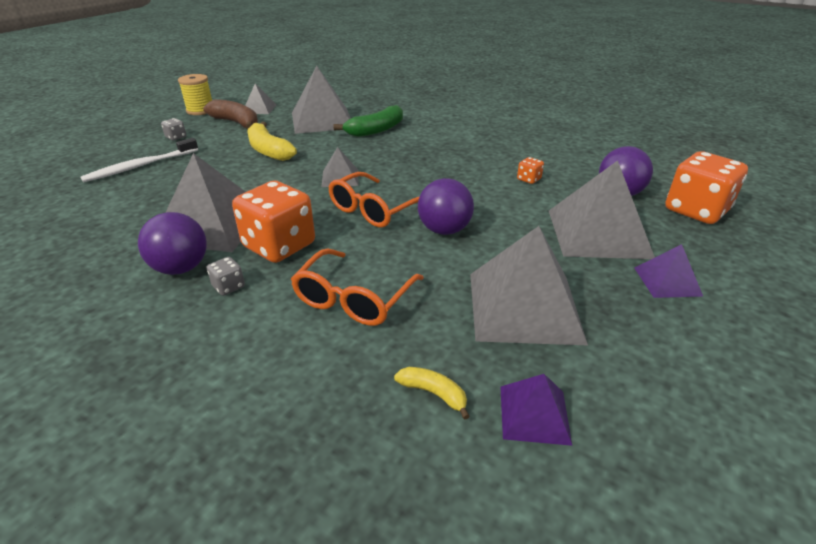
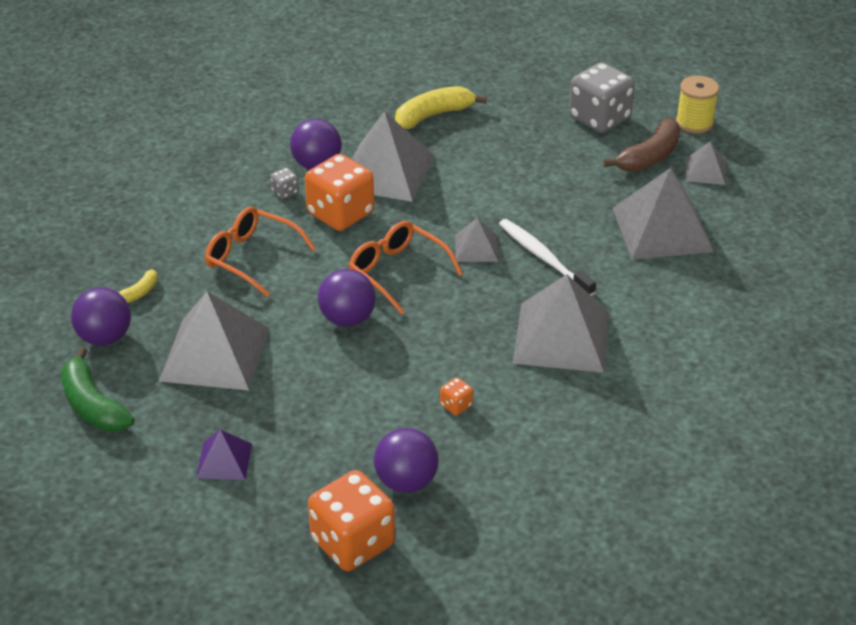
camera: 95 degrees right, 5 degrees up
white toothbrush [80,138,198,182] -> white toothbrush moved to [499,219,596,296]
grey dice [161,118,186,141] -> grey dice [569,62,635,133], size x2.38
yellow banana [247,122,297,161] -> yellow banana moved to [395,86,487,129]
green banana [333,105,403,137] -> green banana moved to [61,347,134,432]
purple pyramid [500,374,572,446] -> purple ball [71,287,131,346]
grey pyramid [549,160,655,259] -> grey pyramid moved to [513,274,609,373]

